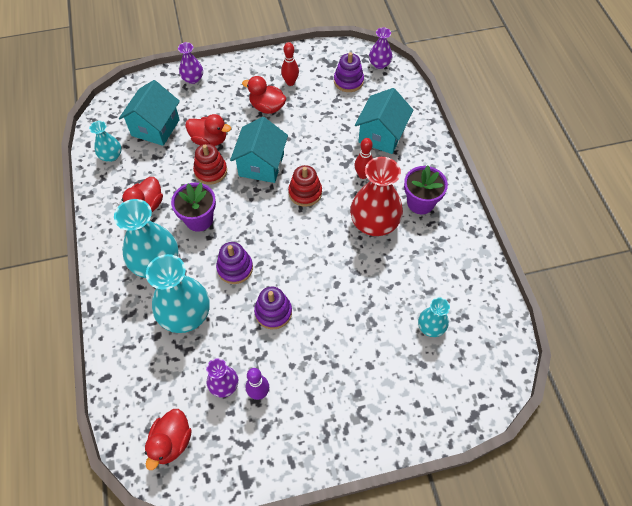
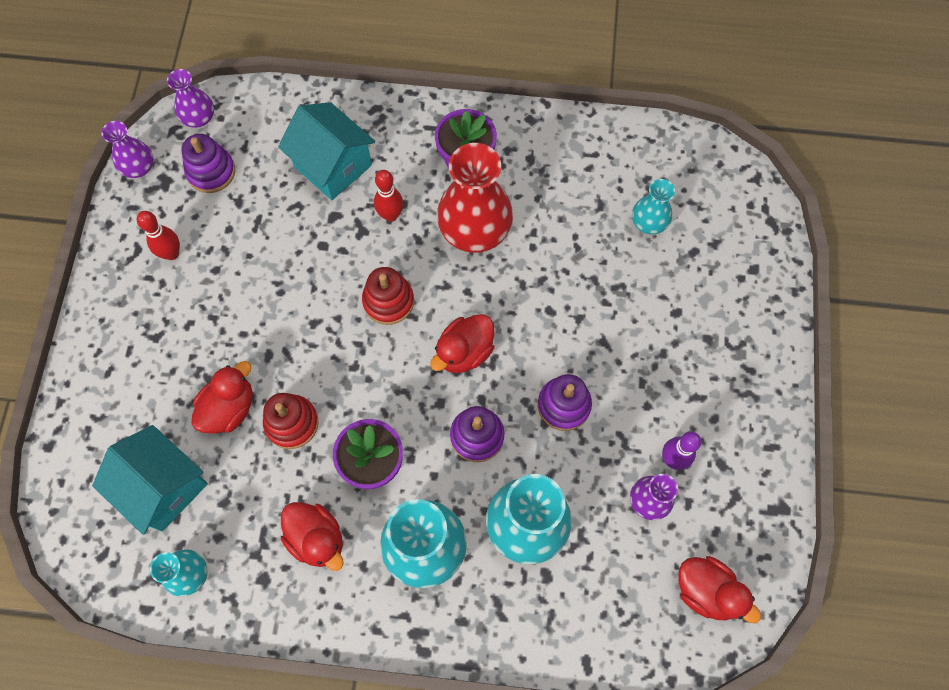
camera: 70 degrees left, 10 degrees up
purple vase [178,42,203,84] -> purple vase moved to [101,121,154,178]
turquoise house [230,117,288,183] -> none
red duck [242,76,287,114] -> red duck moved to [430,314,495,373]

